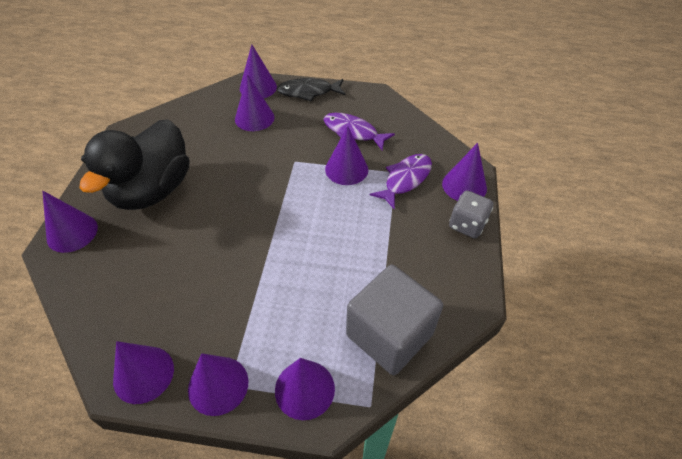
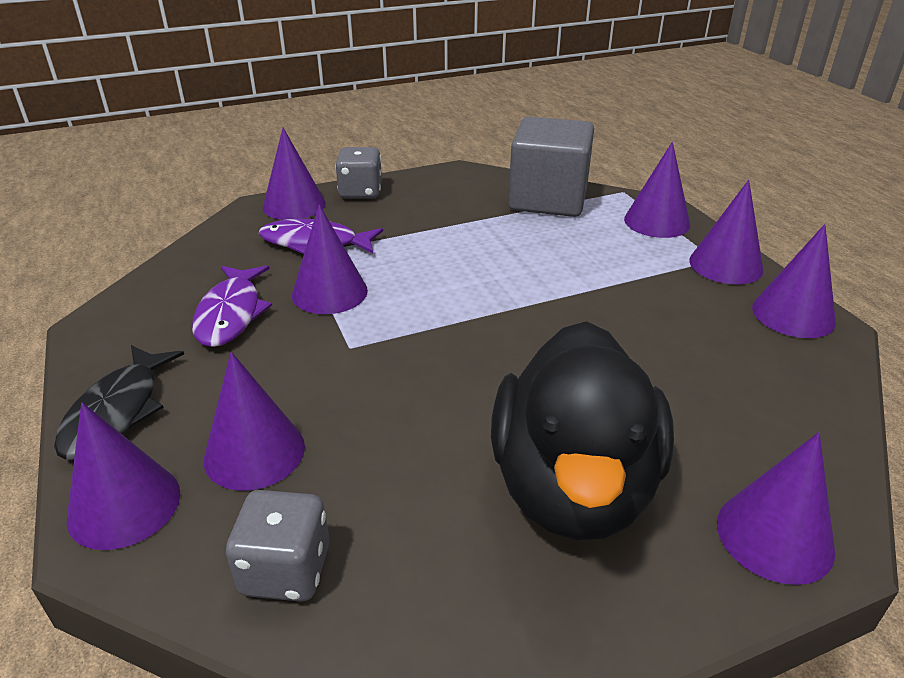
camera: 120 degrees left, 15 degrees down
black duck [79,119,190,210] -> black duck turned 105 degrees clockwise [491,321,674,540]
black fish [277,78,345,102] -> black fish turned 45 degrees clockwise [54,345,184,460]
none -> grey dice [226,490,330,602]

